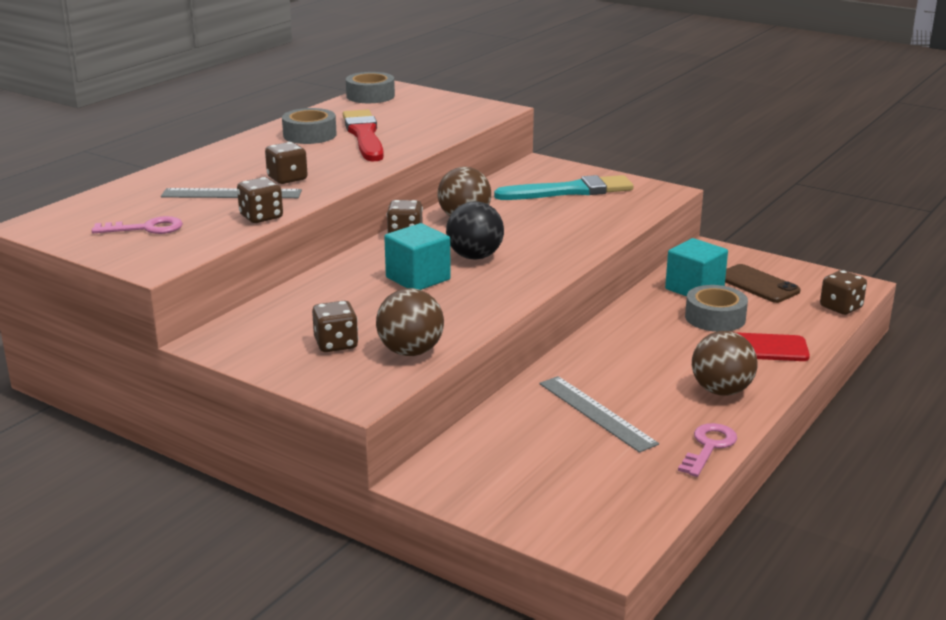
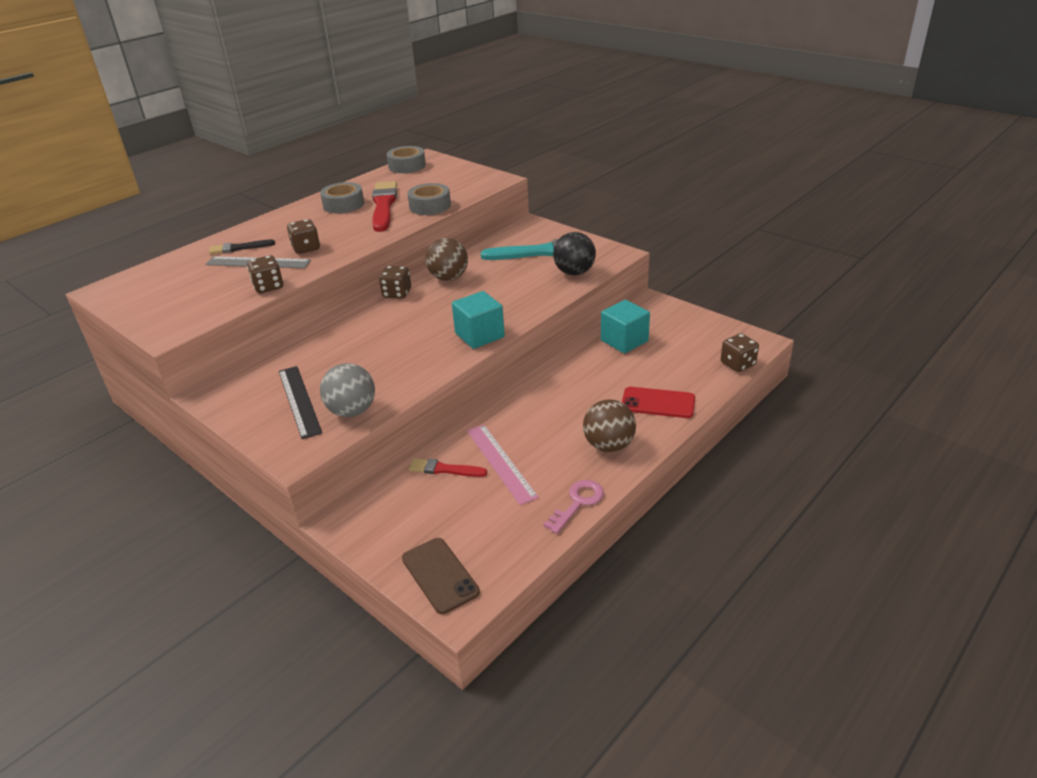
camera: 10 degrees right, 10 degrees up
pink key [92,216,183,234] -> none
brown dice [312,301,358,352] -> black ruler [279,366,322,439]
brown ball [376,288,444,356] -> grey ball [320,363,375,417]
turquoise cube [384,223,451,290] -> turquoise cube moved to [452,291,505,349]
black ball [446,201,504,260] -> black ball moved to [553,232,596,275]
grey ruler [539,376,659,453] -> pink ruler [467,425,539,505]
grey tape [685,285,748,332] -> grey tape moved to [407,183,451,215]
brown phone [725,264,800,303] -> brown phone moved to [402,538,480,614]
none -> black brush [209,239,275,254]
none -> red brush [409,458,487,477]

